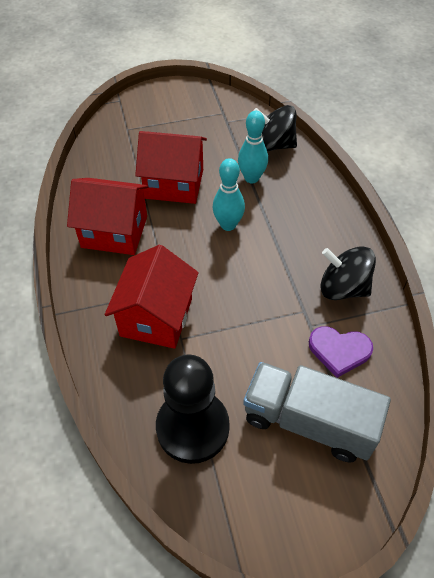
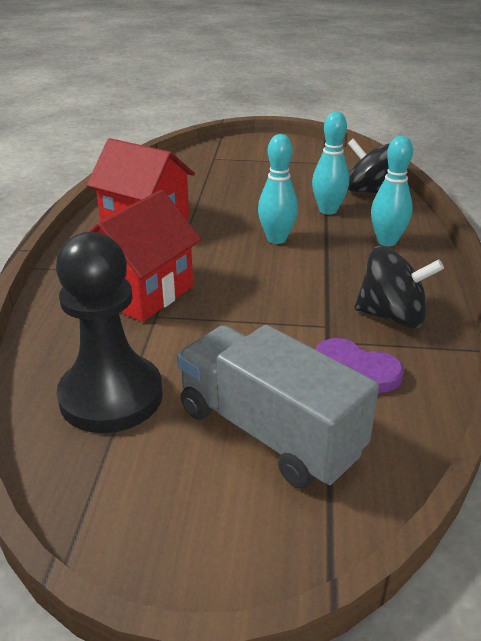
camera: 20 degrees right, 20 degrees down
red house [135,131,207,204] -> none
black spinning top [320,246,376,300] -> black spinning top turned 150 degrees clockwise [354,246,444,328]
none -> turquoise bowling pin [371,136,413,246]

